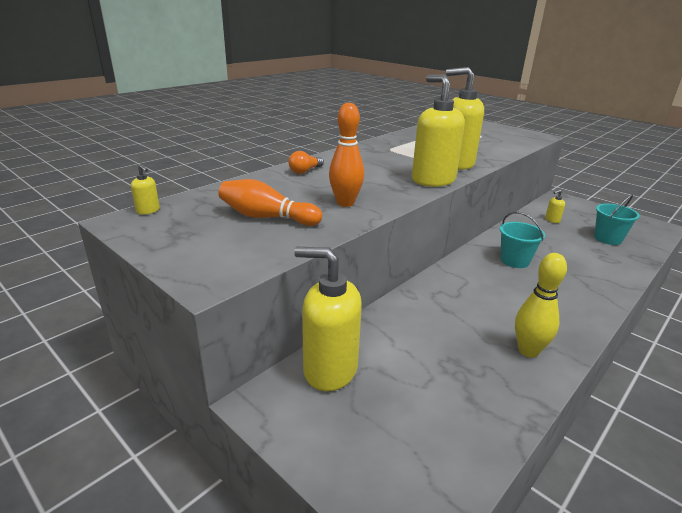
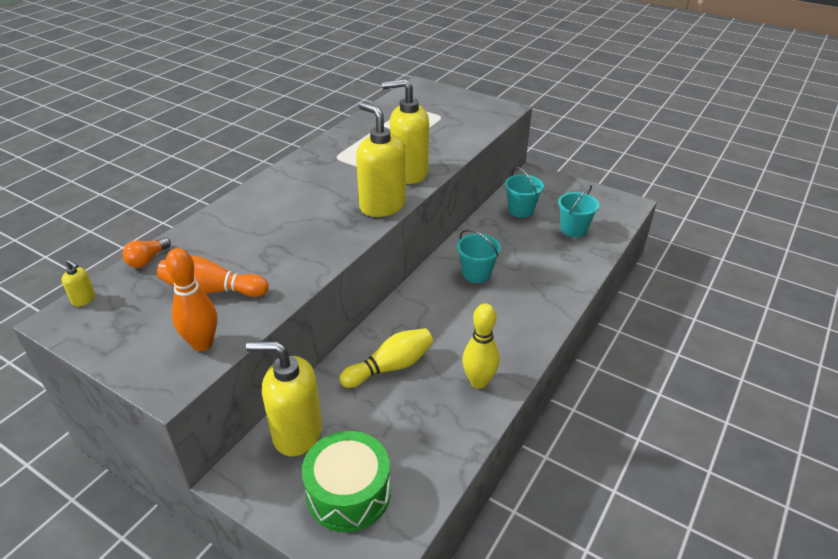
camera: 10 degrees left, 10 degrees up
orange light bulb [288,151,324,174] -> orange light bulb moved to [122,237,171,268]
orange bowling pin [329,103,364,207] -> orange bowling pin moved to [165,248,217,351]
yellow soap dispenser [545,190,565,223] -> turquoise bucket [505,167,544,218]
none -> green drum [302,431,391,532]
none -> yellow bowling pin [340,328,433,388]

